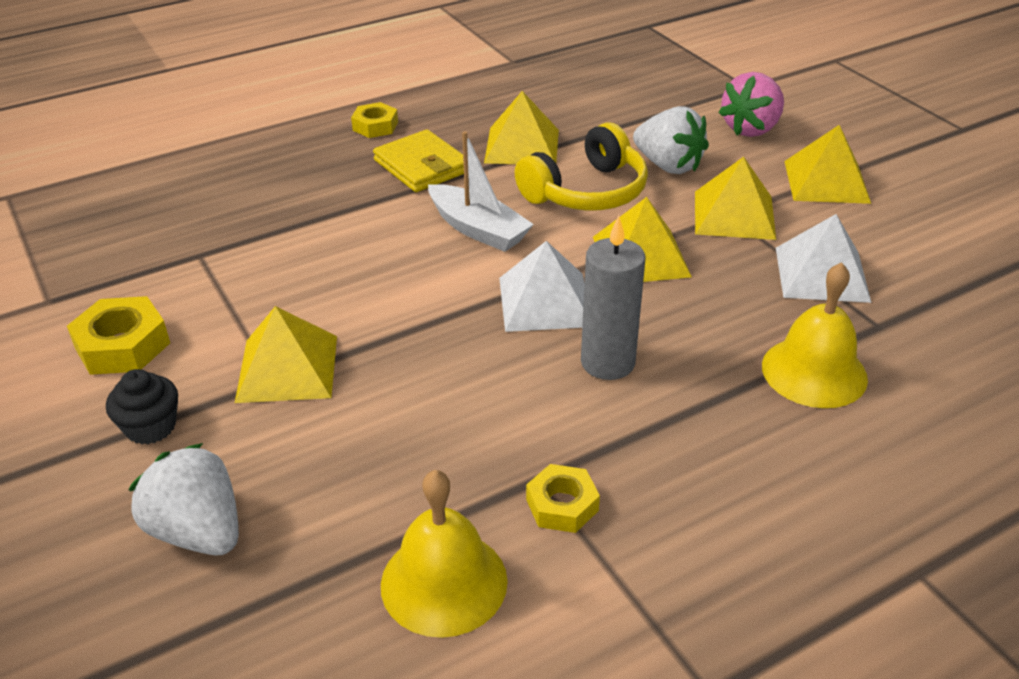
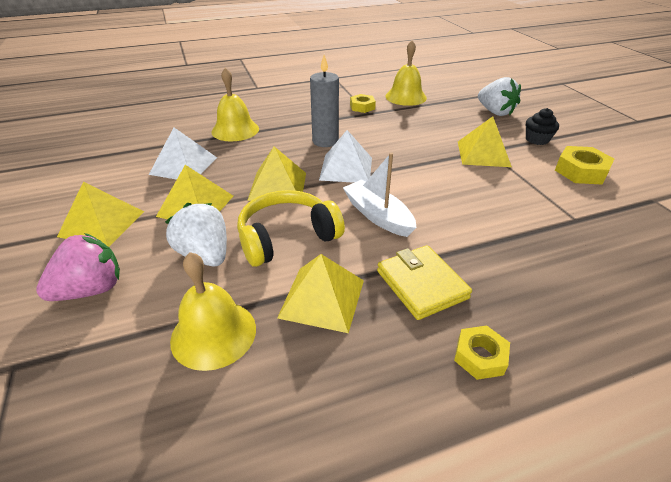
camera: 170 degrees left, 0 degrees up
none -> yellow bell [170,252,256,371]

